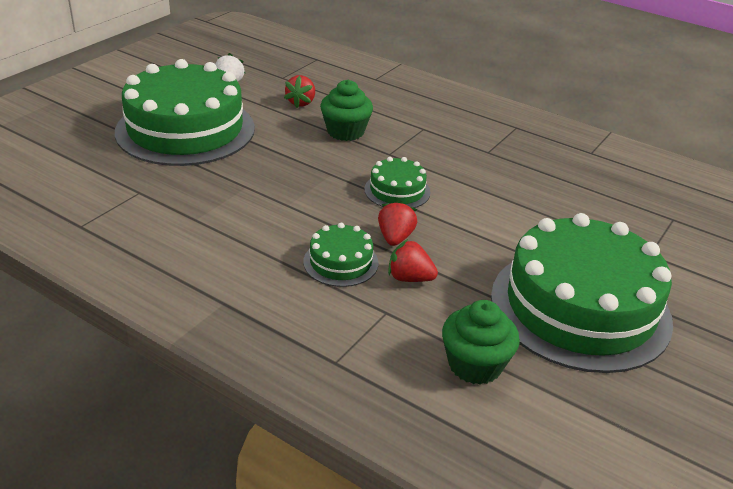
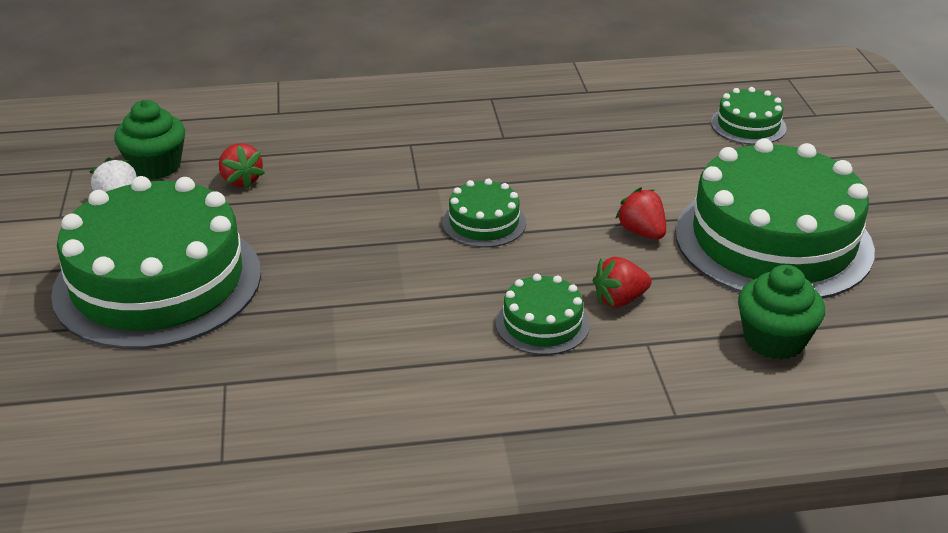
camera: 40 degrees left, 0 degrees up
green cupcake [320,80,373,141] -> green cupcake moved to [114,100,185,179]
red strawberry [378,200,417,246] -> red strawberry moved to [615,187,666,239]
none -> green cake [711,87,786,145]

